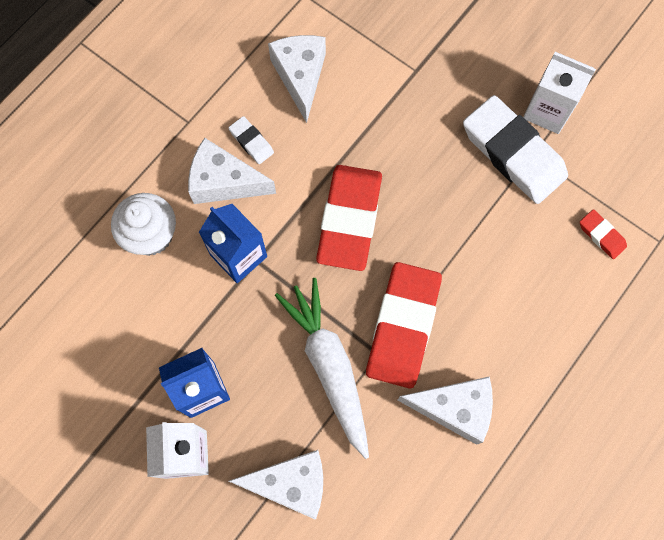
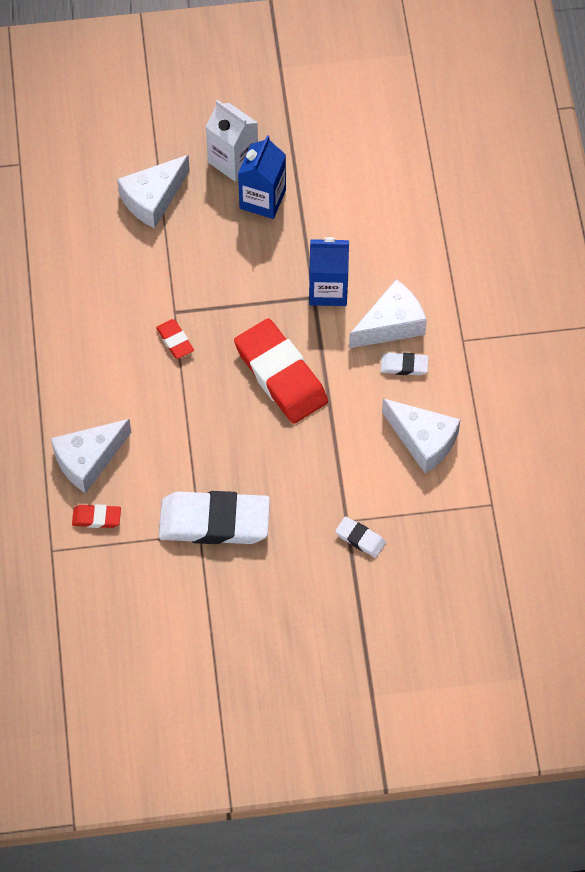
camera: 135 degrees right, 10 degrees down
white cupcake [111,193,176,256] -> none
white carrot [275,278,369,459] -> none
red eraser [366,262,442,389] -> red eraser [156,319,194,359], size x0.44
white cheese [398,376,493,445] -> white cheese moved to [51,419,131,493]
white carton [523,52,596,134] -> none
none -> white eraser [335,516,386,558]

